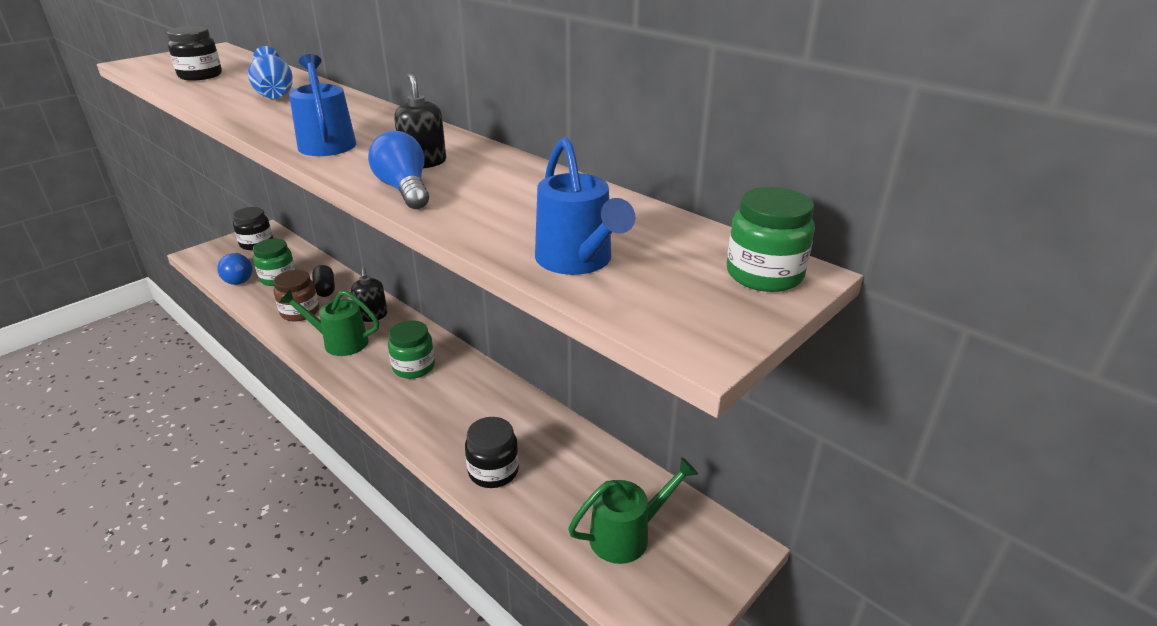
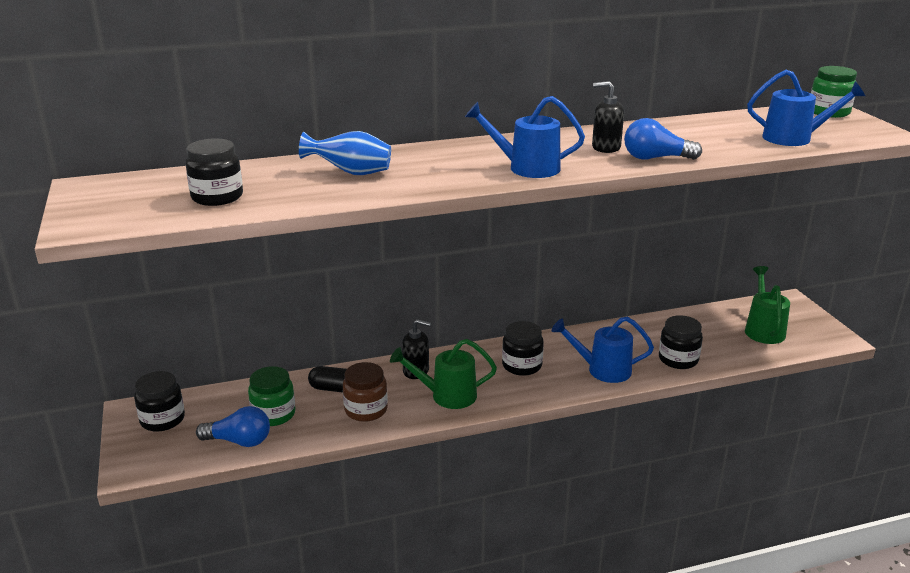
camera: 60 degrees left, 5 degrees down
green watering can [279,289,379,356] -> green watering can turned 45 degrees clockwise [390,339,497,409]
green jar [388,320,435,379] -> black jar [502,321,544,376]
none -> blue watering can [552,316,654,383]

